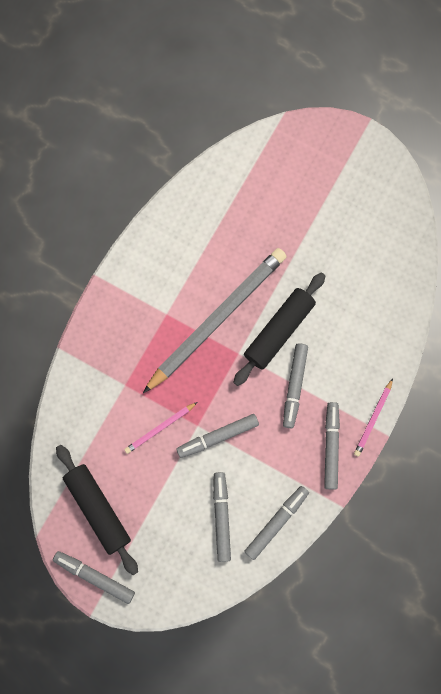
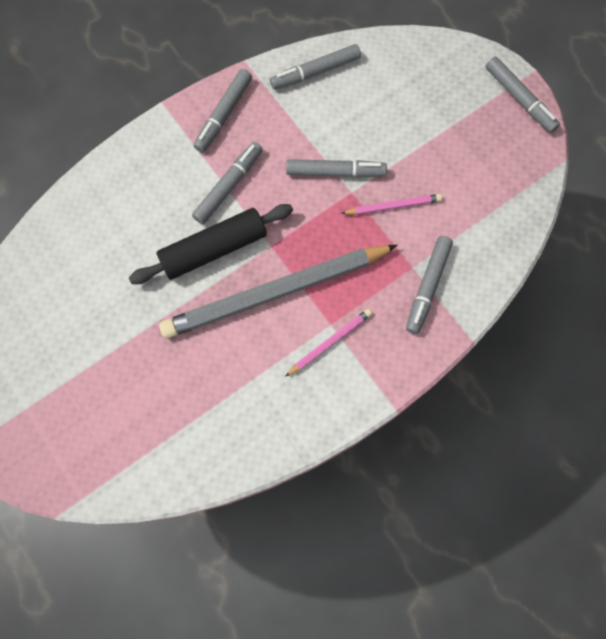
camera: 155 degrees left, 5 degrees down
black rolling pin [56,445,138,575] -> none
grey marker [213,472,231,562] -> grey marker moved to [406,236,453,334]
pink pencil [354,379,393,457] -> pink pencil moved to [285,309,372,377]

